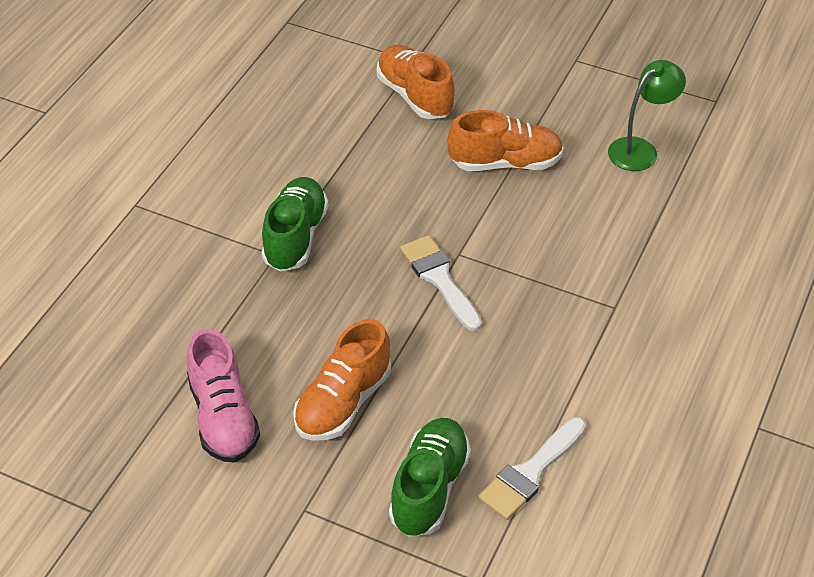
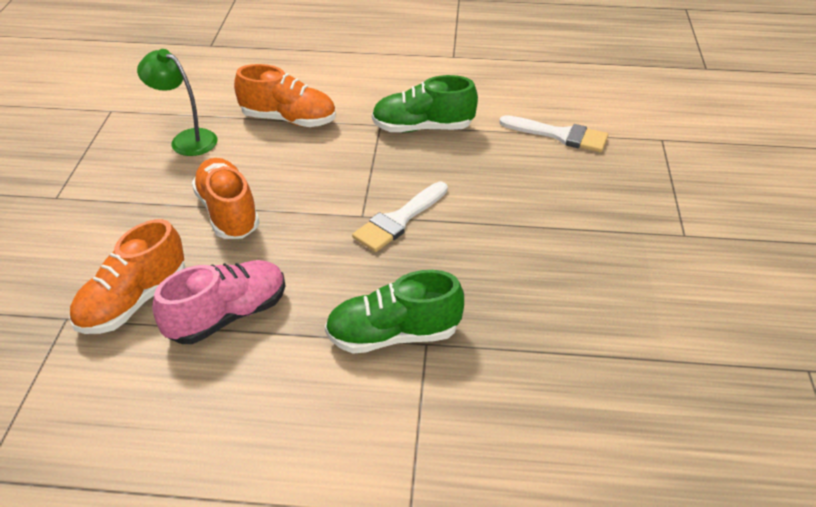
camera: 110 degrees left, 5 degrees down
pink shoe [187,329,260,463] -> pink shoe moved to [152,260,285,344]
orange shoe [293,319,391,441] -> orange shoe moved to [234,64,336,127]
green shoe [389,418,471,537] -> green shoe moved to [372,75,478,132]

